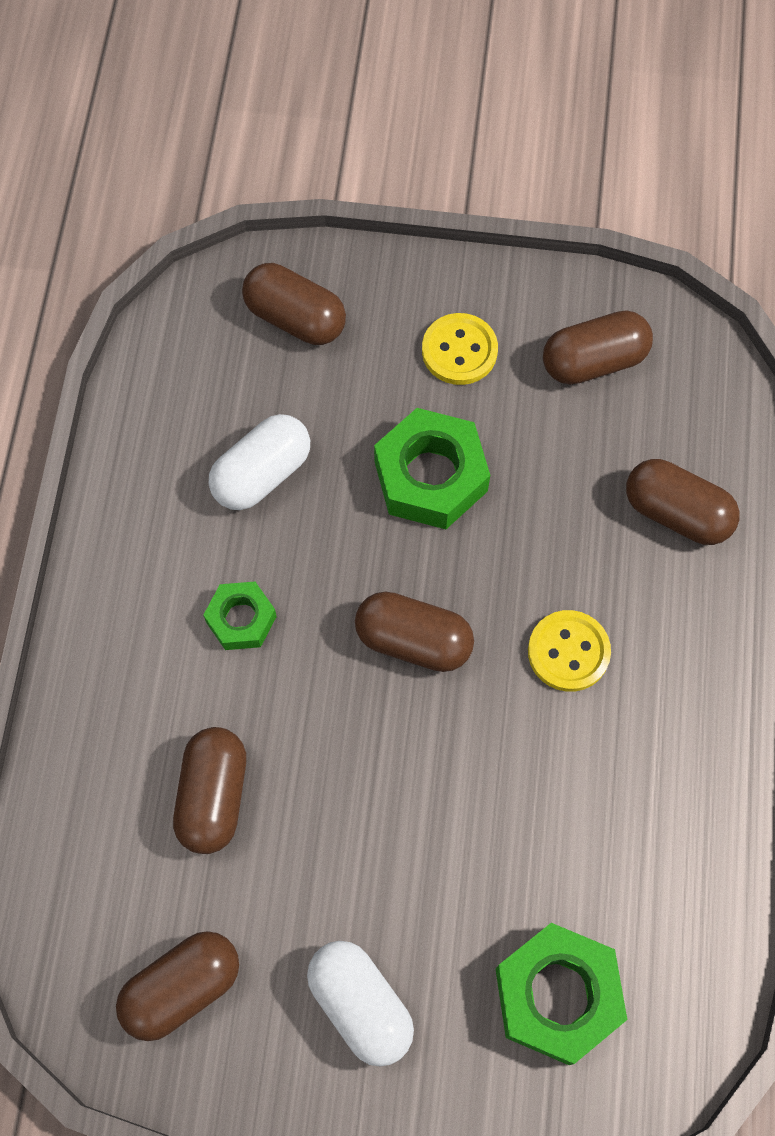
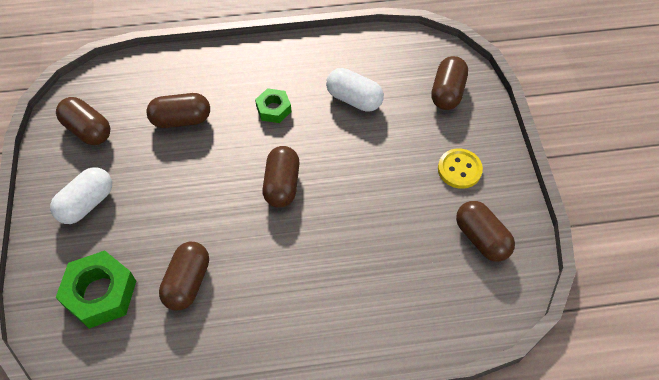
camera: 75 degrees right, 10 degrees down
green nut [374,408,490,529] -> none
yellow button [528,610,611,692] -> none
brown capsule [626,459,740,545] -> brown capsule moved to [159,242,209,311]

